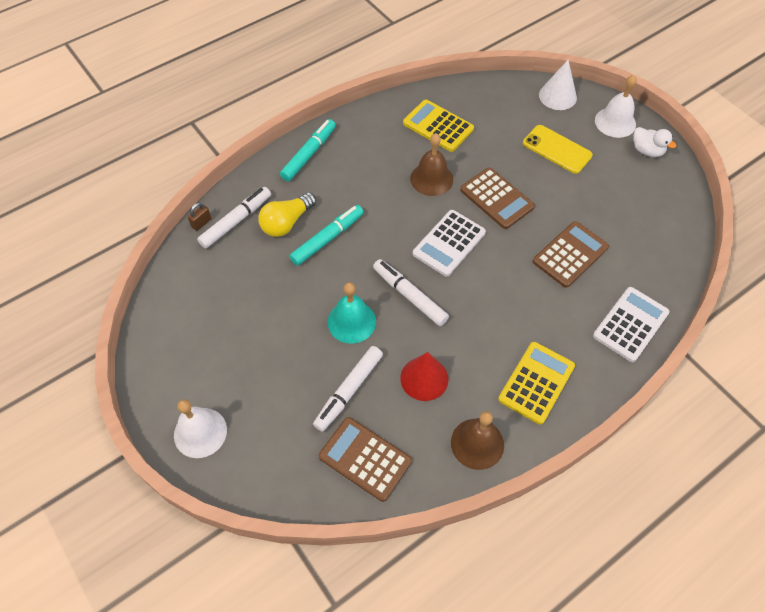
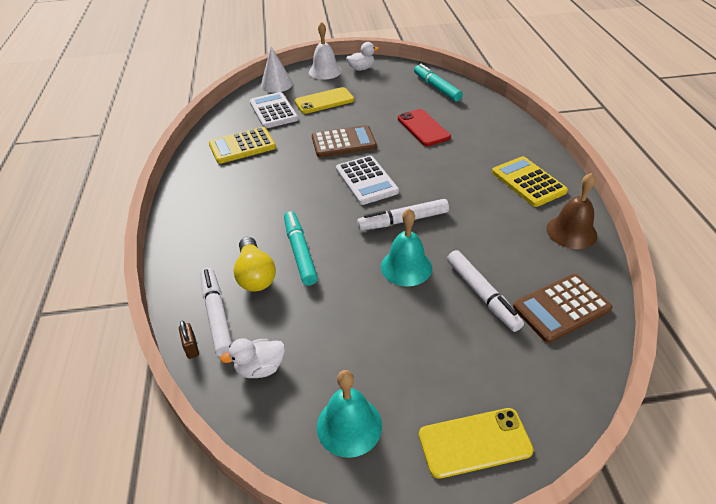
camera: 60 degrees left, 15 degrees down
white bell [174,399,227,458] -> yellow phone [419,408,534,479]
turquoise marker [280,119,336,181] -> turquoise marker moved to [414,64,463,102]
red cone [400,352,448,401] -> none
brown bell [410,133,453,196] -> none
brown calculator [533,221,609,288] -> red phone [398,109,451,146]
white calculator [593,287,670,362] -> white calculator moved to [250,92,298,128]
none -> white duck [220,338,285,378]
none -> turquoise bell [317,370,382,458]

